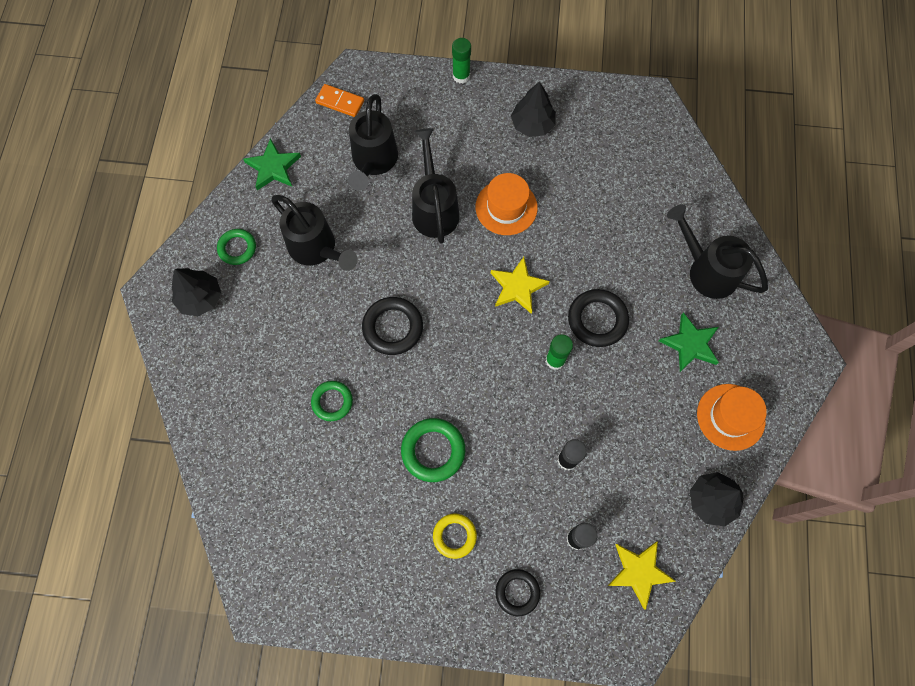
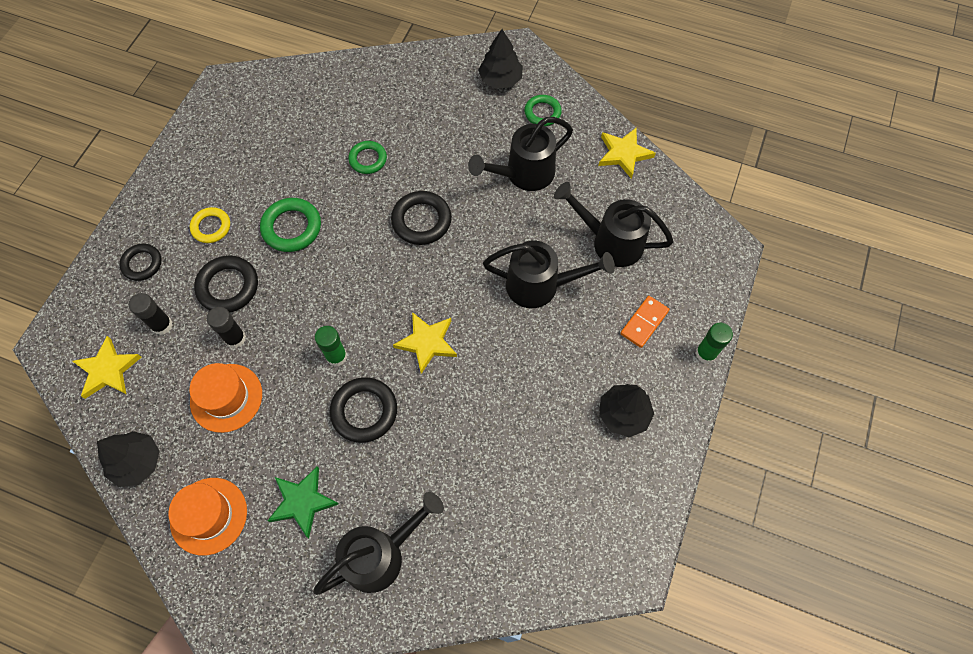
camera: 105 degrees right, 5 degrees down
green star [243,138,301,191] -> yellow star [598,128,656,179]
orange domino [315,84,364,117] -> orange domino moved to [620,296,669,348]
orange hat [476,173,538,235] -> orange hat moved to [190,363,262,433]
none -> black ring [194,255,258,312]

